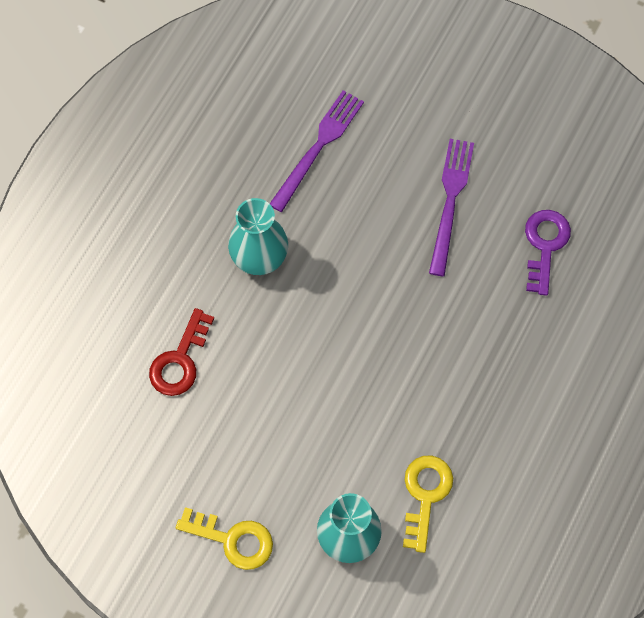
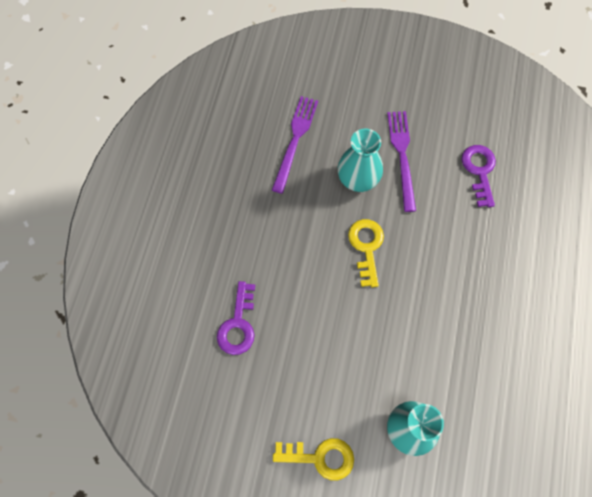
camera: 15 degrees left, 0 degrees up
red key [149,308,214,396] -> purple key [217,281,255,355]
turquoise vase [228,198,288,275] -> turquoise vase moved to [338,129,383,192]
yellow key [403,455,453,553] -> yellow key moved to [348,219,384,287]

